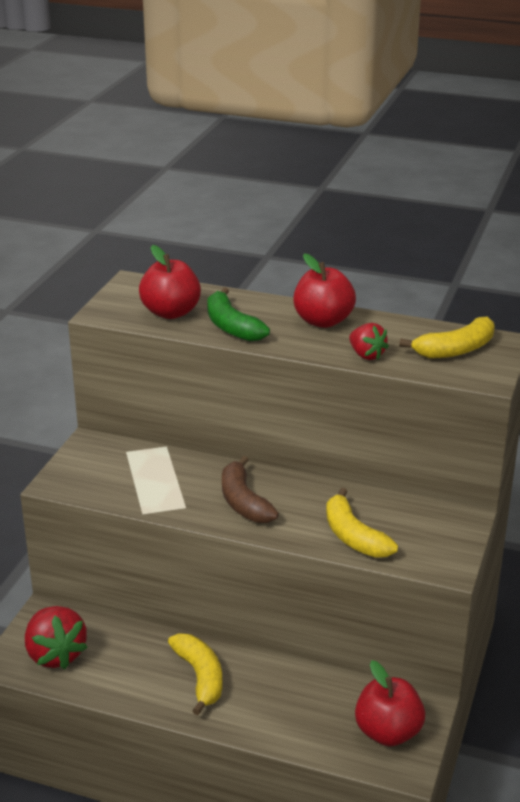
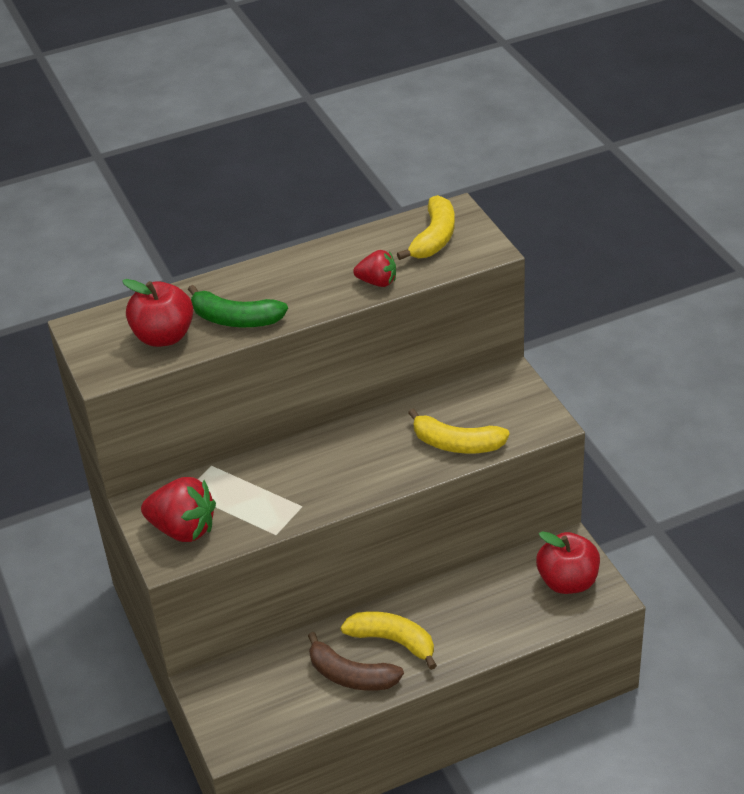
camera: 40 degrees left, 10 degrees up
red strawberry [25,606,88,669] -> red strawberry moved to [141,477,216,542]
brown banana [222,456,279,523] -> brown banana moved to [308,632,404,691]
red apple [293,253,356,328] -> none

